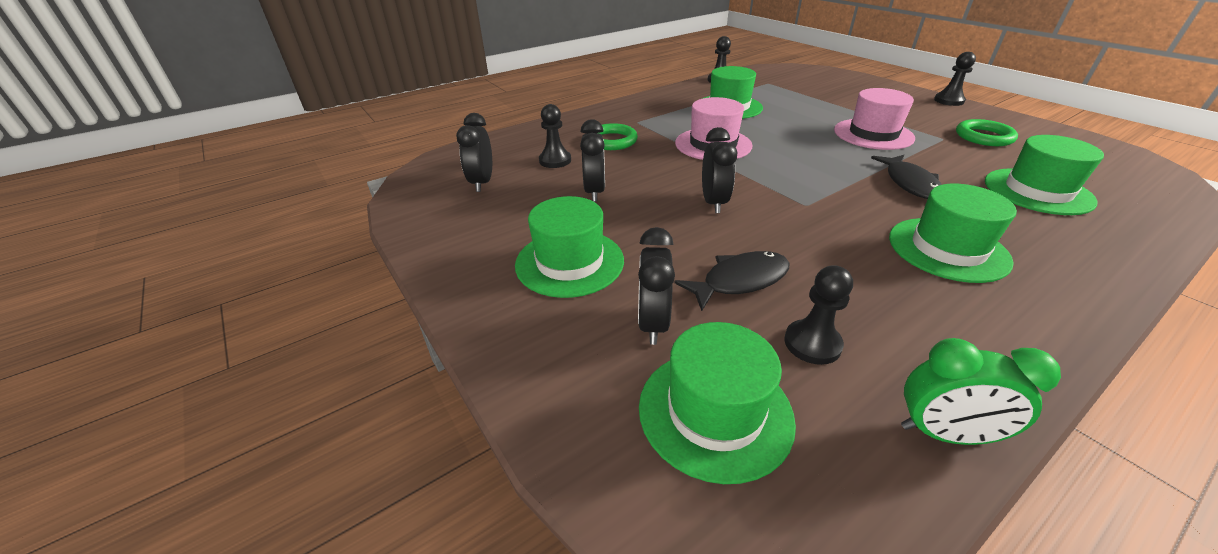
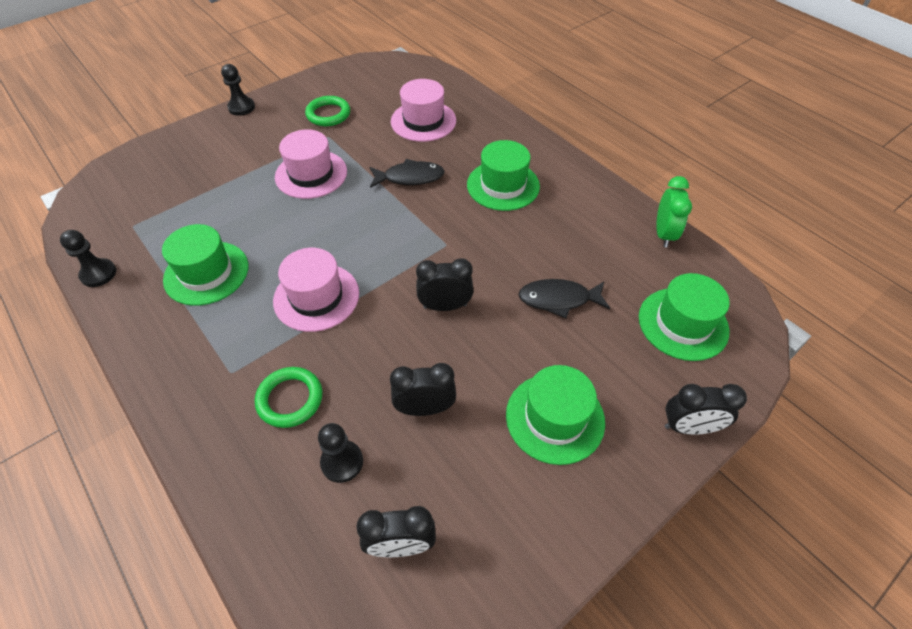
camera: 95 degrees left, 15 degrees up
black clock [638,227,675,345] -> black clock moved to [665,384,747,435]
black fish [674,251,789,311] -> black fish turned 60 degrees counterclockwise [518,279,610,318]
black pawn [784,265,853,365] -> none
green hat [985,135,1104,215] -> pink hat [391,79,456,142]

